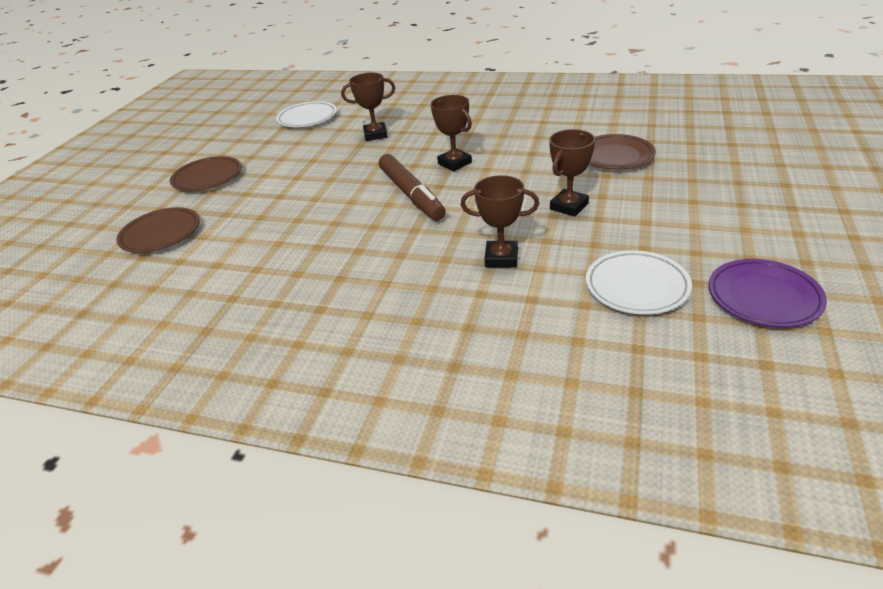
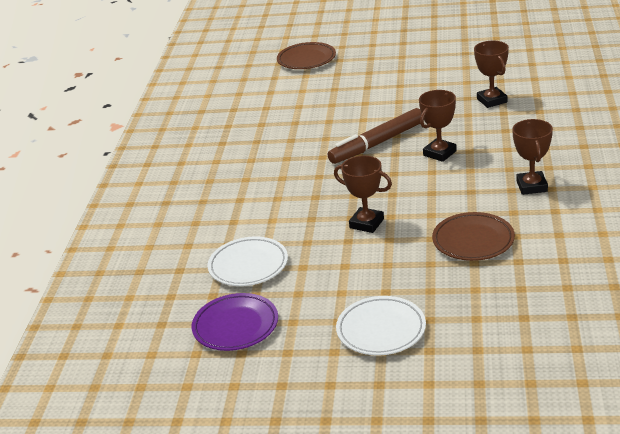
camera: 80 degrees right, 5 degrees down
brown plate [170,156,241,191] -> none
white plate [276,101,337,127] -> white plate moved to [336,296,426,355]
brown trophy [461,175,539,267] -> brown trophy moved to [512,119,553,195]

